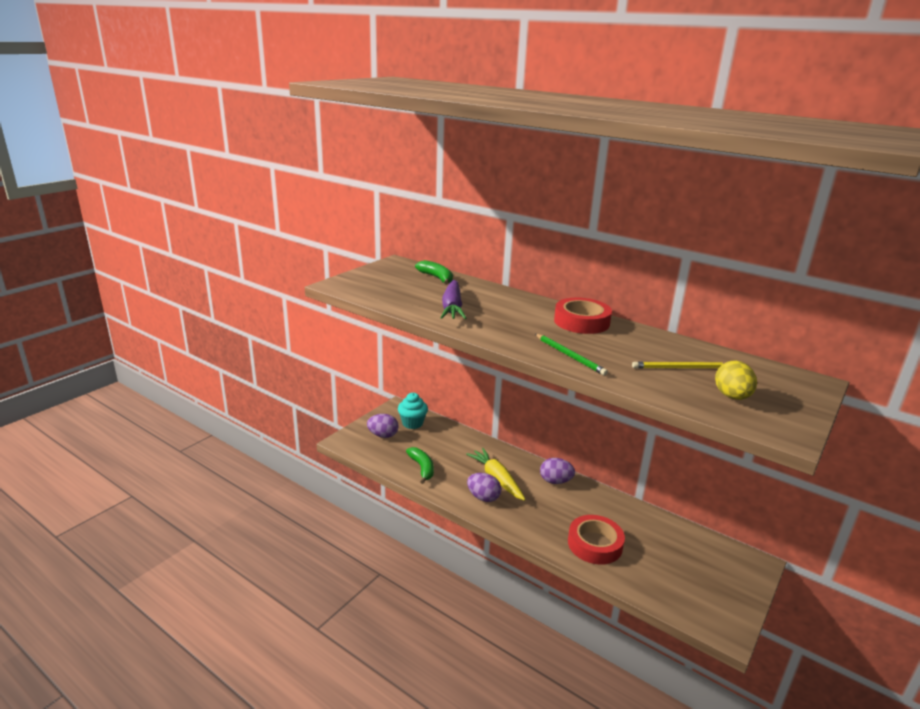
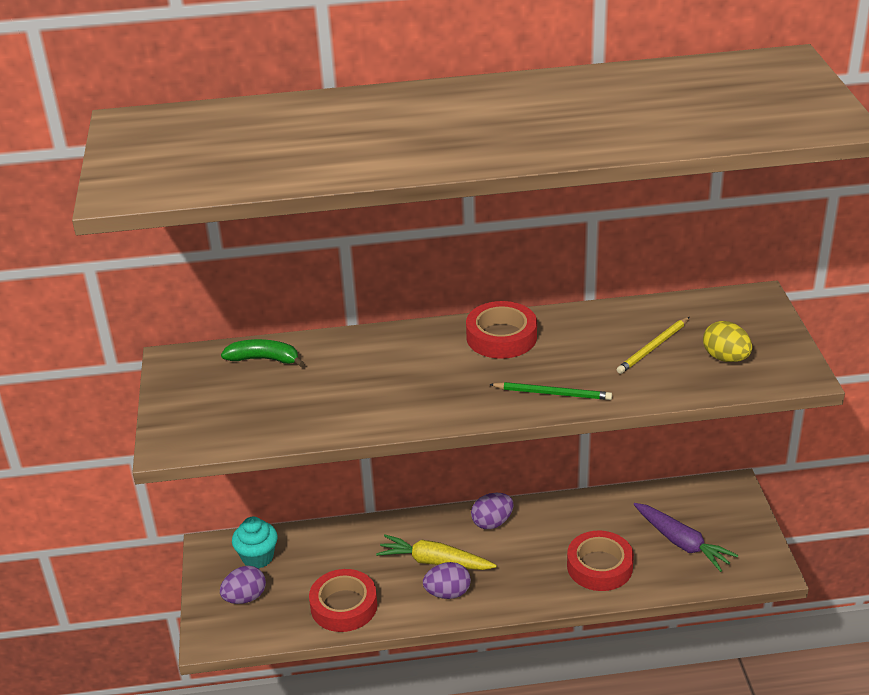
camera: 40 degrees left, 10 degrees up
green banana [406,447,434,484] -> red tape [309,569,377,632]
purple carrot [440,280,467,319] -> purple carrot moved to [633,503,738,572]

